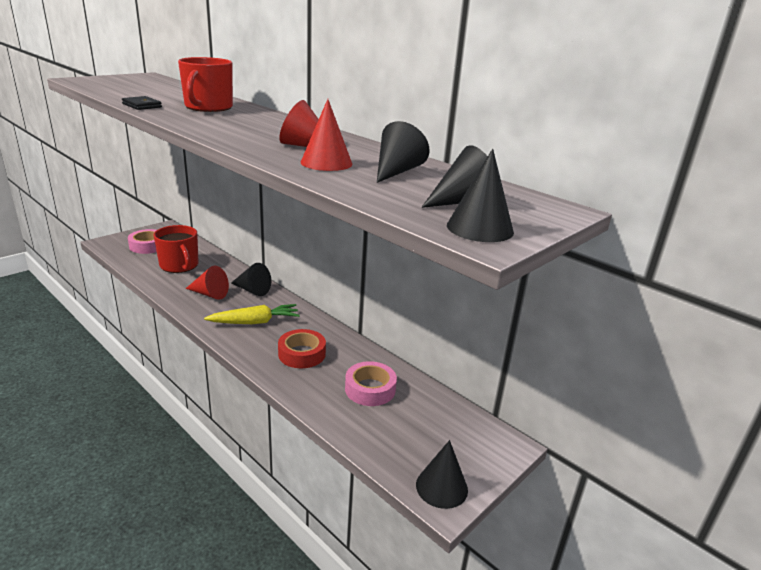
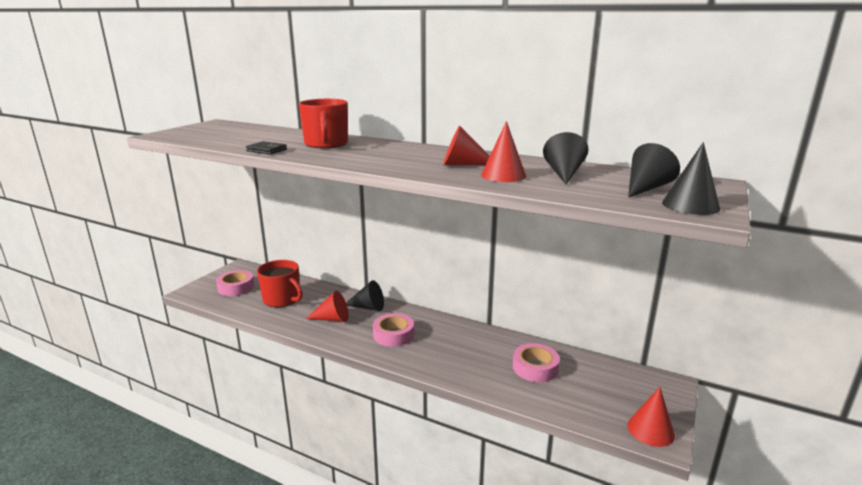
camera: 15 degrees left, 5 degrees down
yellow carrot [204,304,300,324] -> pink tape [373,313,414,347]
red tape [278,329,326,368] -> none
black cone [416,440,468,509] -> red cone [627,387,675,447]

